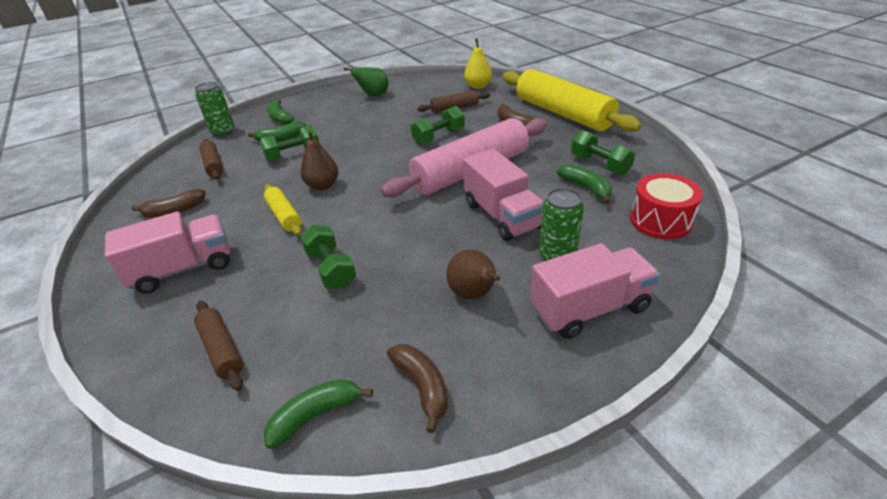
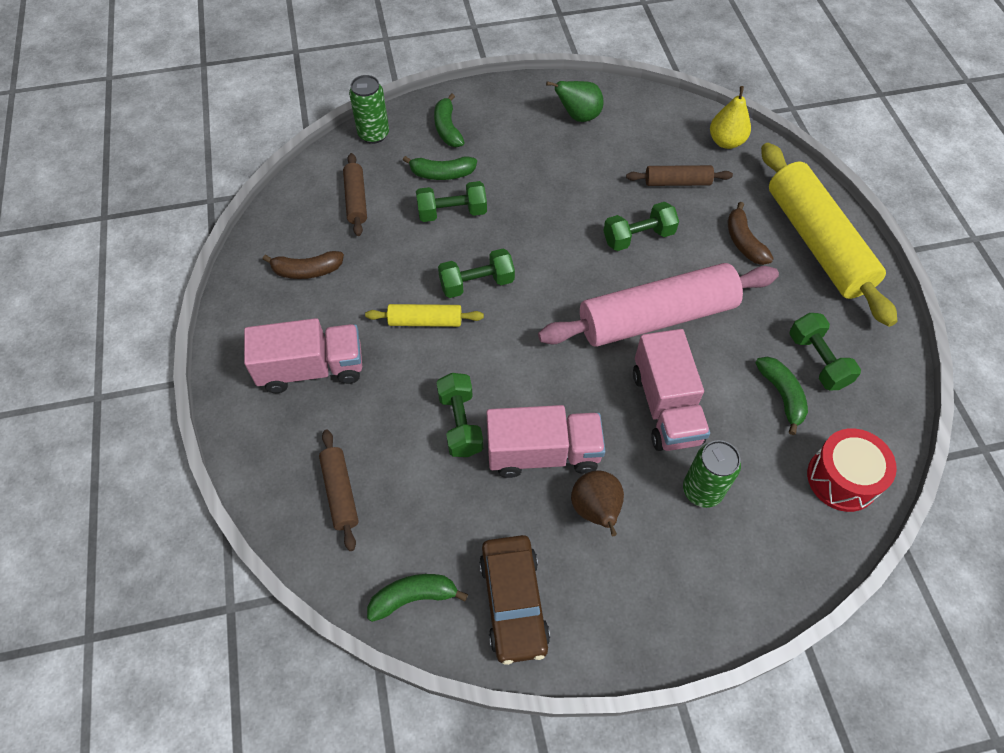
camera: 15 degrees right, 20 degrees up
yellow rolling pin [264,184,302,236] -> yellow rolling pin turned 75 degrees counterclockwise [365,304,484,327]
brown pear [301,130,338,190] -> green dumbbell [438,249,515,298]
brown banana [387,344,448,433] -> brown car [479,535,550,665]
pink truck [530,243,660,339] -> pink truck moved to [487,405,605,478]

